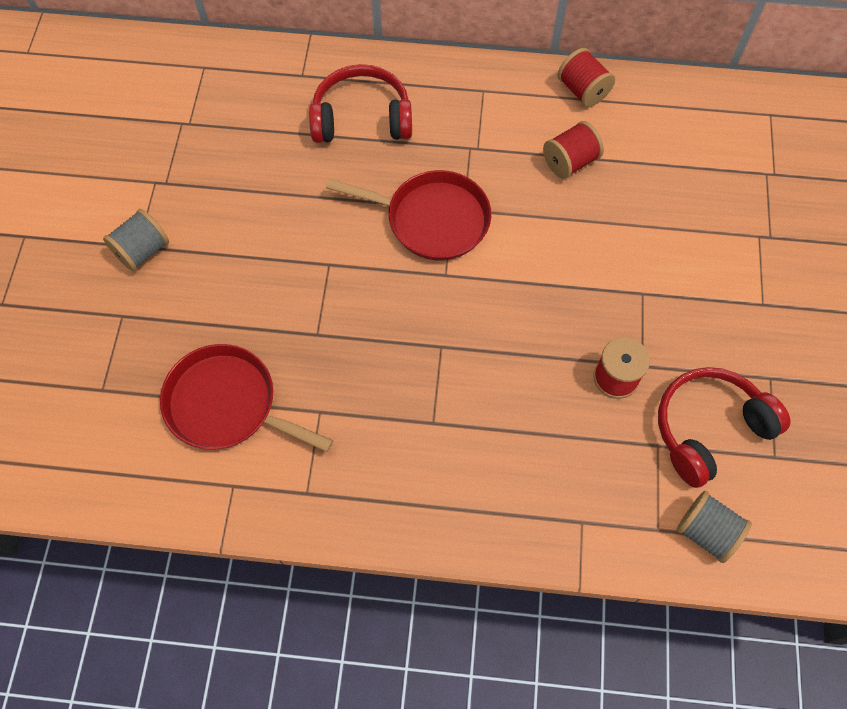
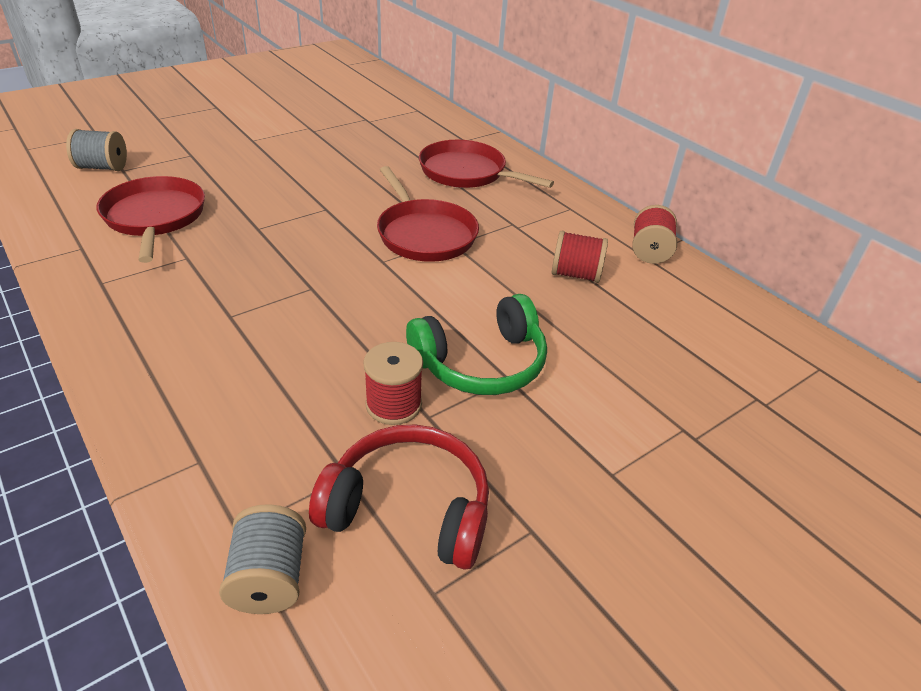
camera: 45 degrees right, 25 degrees down
grey spool [103,209,169,271] -> grey spool moved to [66,129,127,171]
red headphones [309,64,412,143] -> red pan [419,140,554,188]
none -> green headphones [406,294,547,395]

